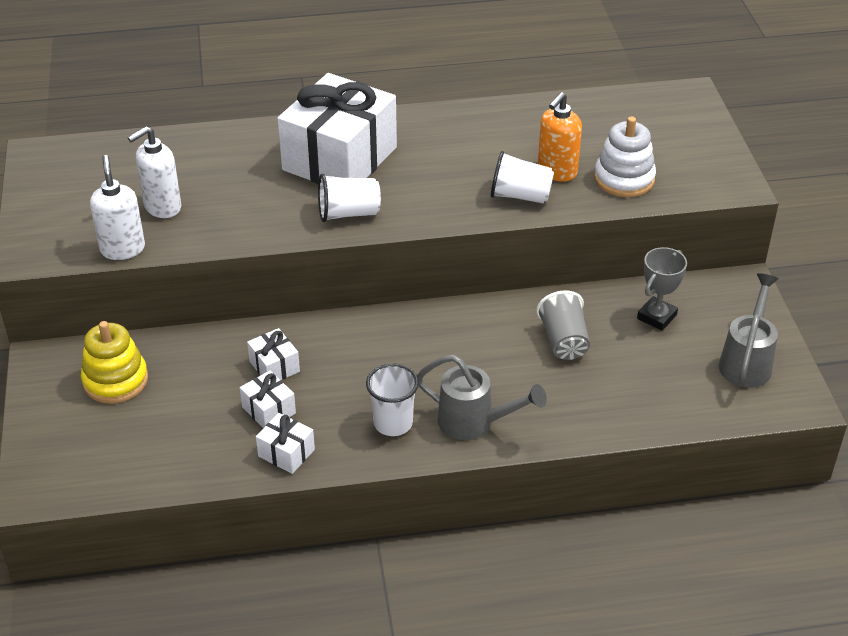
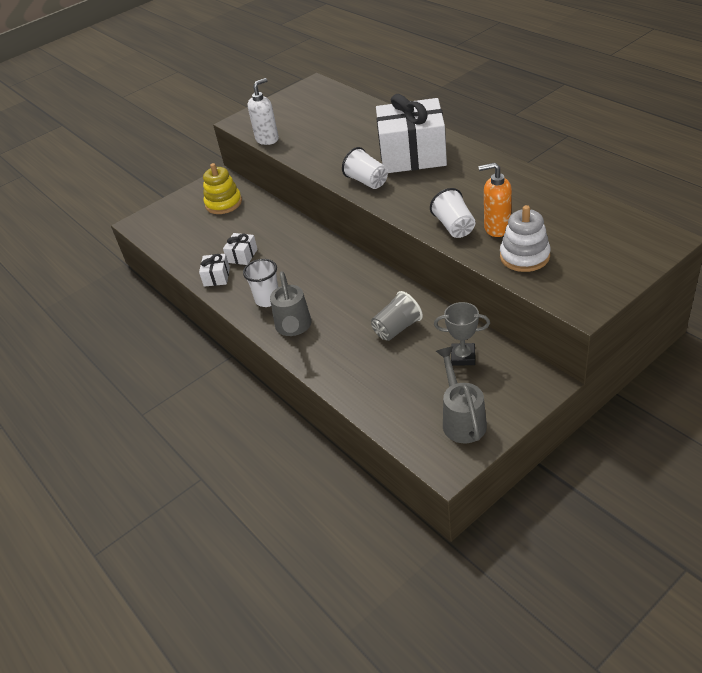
camera: 65 degrees right, 0 degrees up
white soap dispenser [128,126,181,218] -> none
white gift [247,328,300,380] -> none
grey watering can [719,273,779,388] -> grey watering can turned 90 degrees counterclockwise [436,346,487,443]

